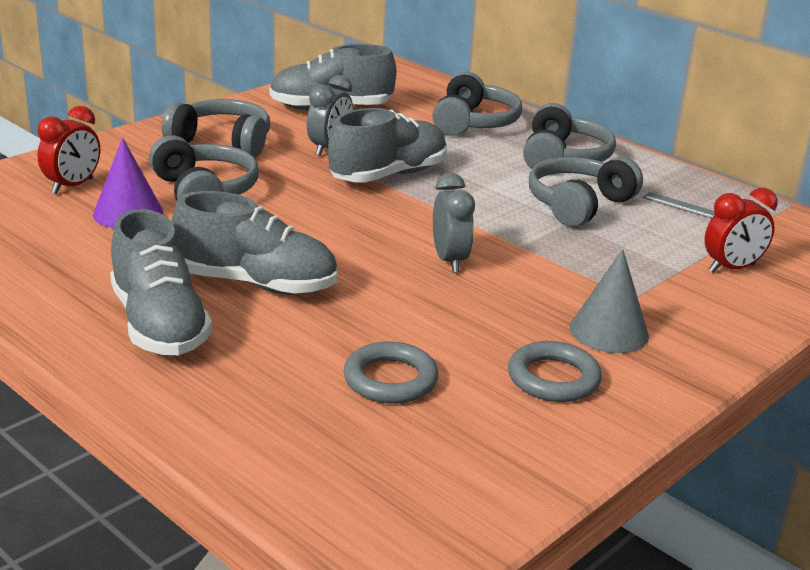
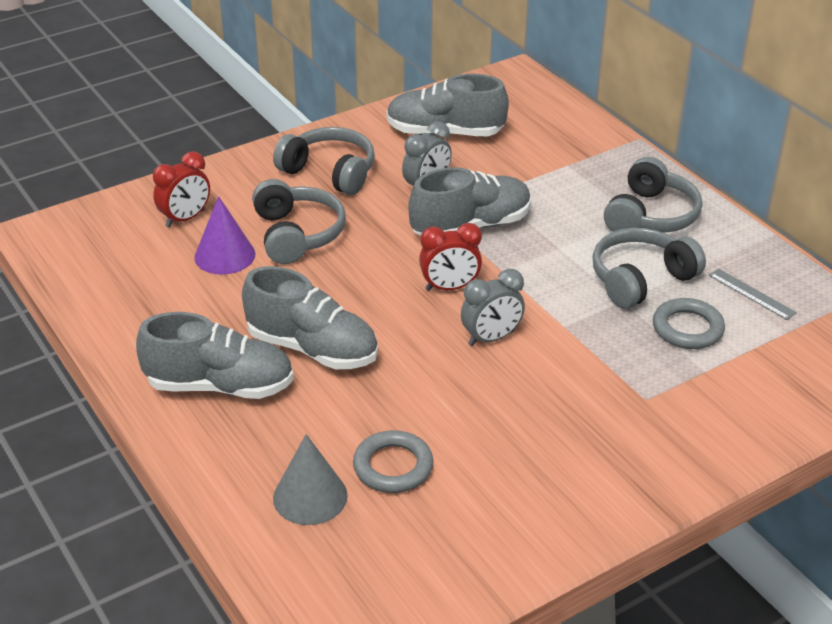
camera: 15 degrees right, 10 degrees up
grey shoe [110,209,212,355] -> grey shoe turned 75 degrees counterclockwise [136,312,294,399]
grey headphones [433,71,522,136] -> none
grey clock [433,173,475,273] -> grey clock turned 60 degrees clockwise [461,269,525,346]
grey ring [508,341,602,402] -> grey ring moved to [653,298,725,349]
grey cone [570,249,649,353] -> grey cone moved to [273,434,348,525]
red clock [704,188,778,273] -> red clock moved to [419,223,482,291]

